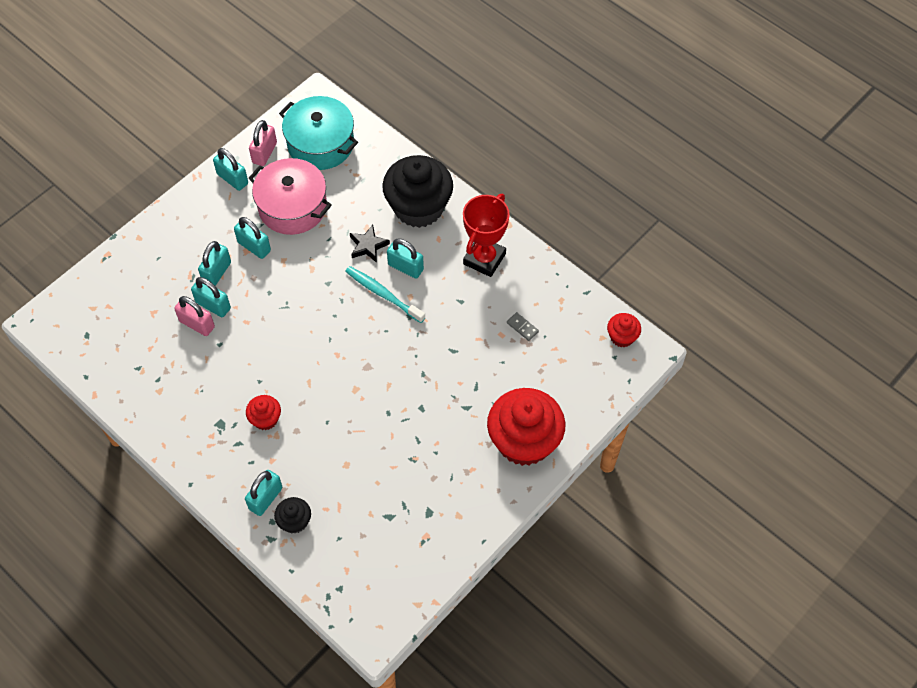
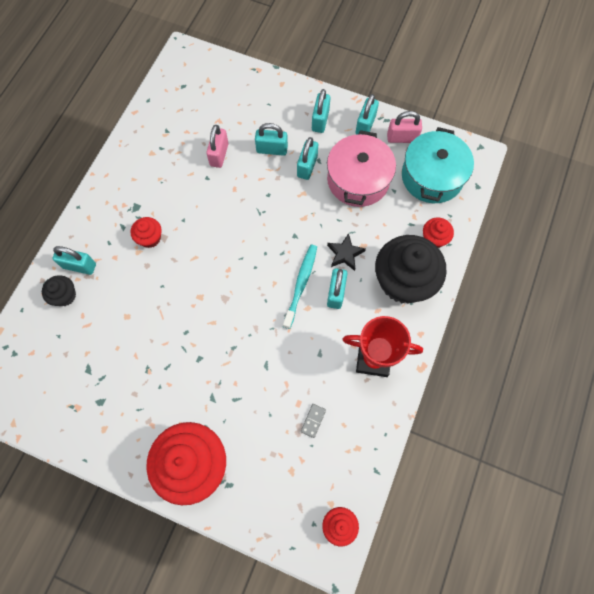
camera: 70 degrees right, 10 degrees up
turquoise padlock [191,277,231,317] -> turquoise padlock moved to [312,89,330,133]
none -> red cupcake [423,217,454,248]

